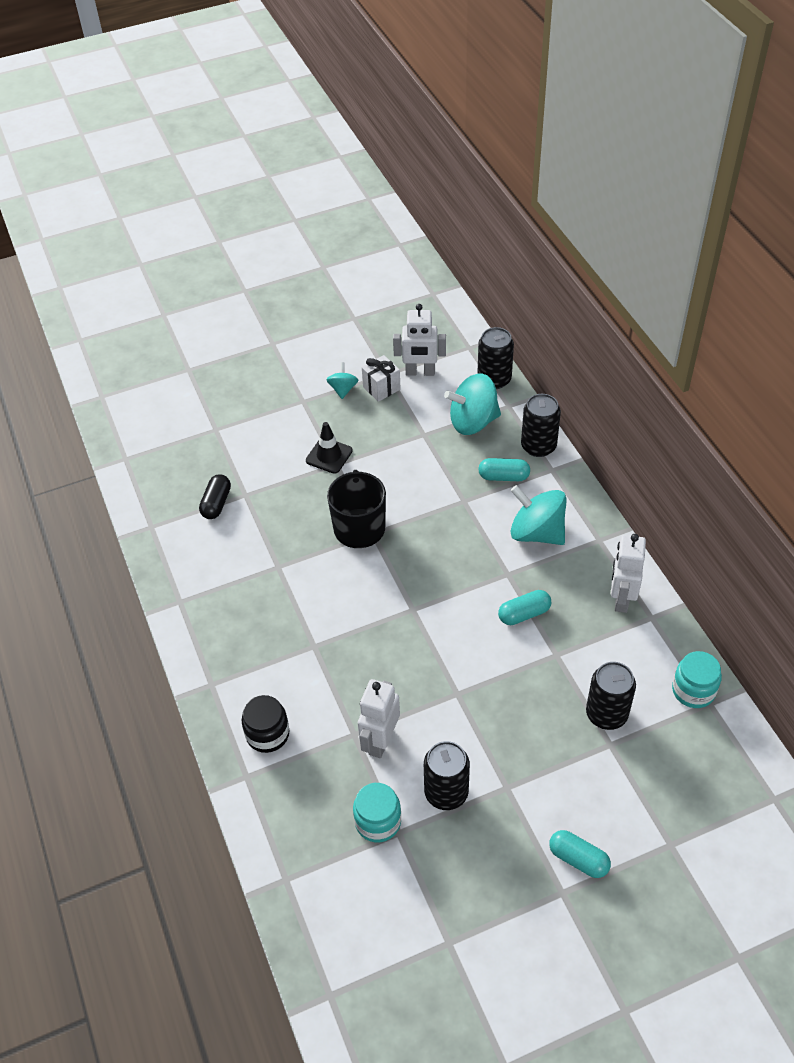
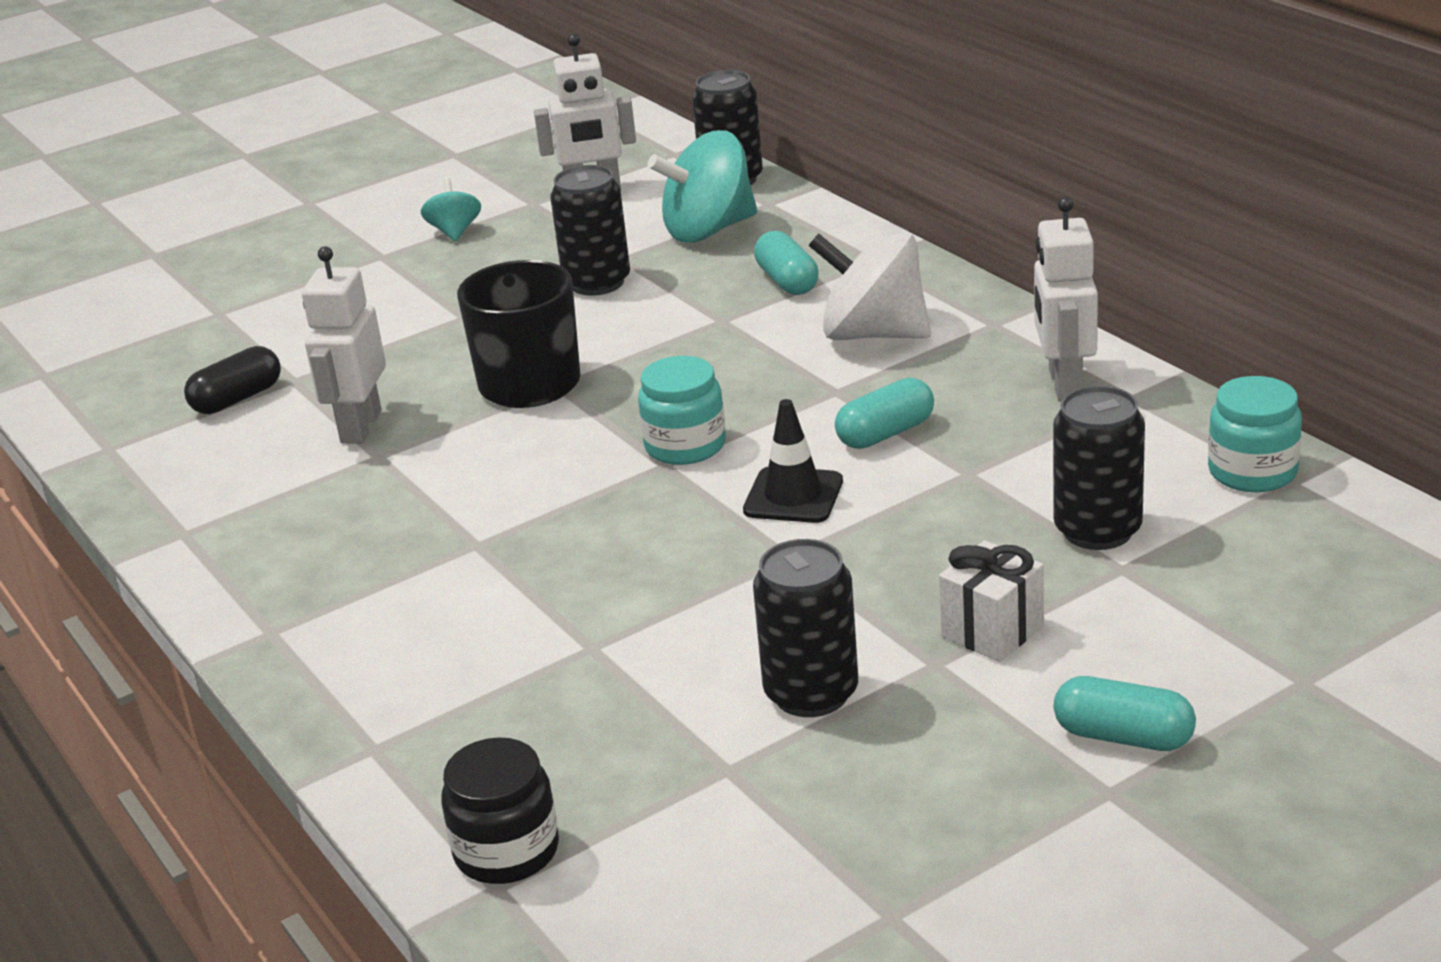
camera: 10 degrees left, 20 degrees down
black capsule [199,474,231,519] -> black capsule turned 45 degrees clockwise [184,346,281,414]
black jar [242,695,289,753] -> black jar moved to [441,737,559,884]
black traffic cone [306,422,353,474] -> black traffic cone moved to [743,399,843,523]
turquoise jar [353,783,401,842] -> turquoise jar moved to [638,356,726,465]
white robot [358,679,400,758] -> white robot moved to [302,246,386,444]
white gift [362,355,401,402] -> white gift moved to [939,540,1044,662]
turquoise capsule [478,458,530,481] -> turquoise capsule turned 75 degrees clockwise [754,231,819,295]
turquoise spinning top [511,485,567,545] -> white spinning top [808,232,931,340]
black can [521,394,561,457] -> black can moved to [550,165,630,296]

